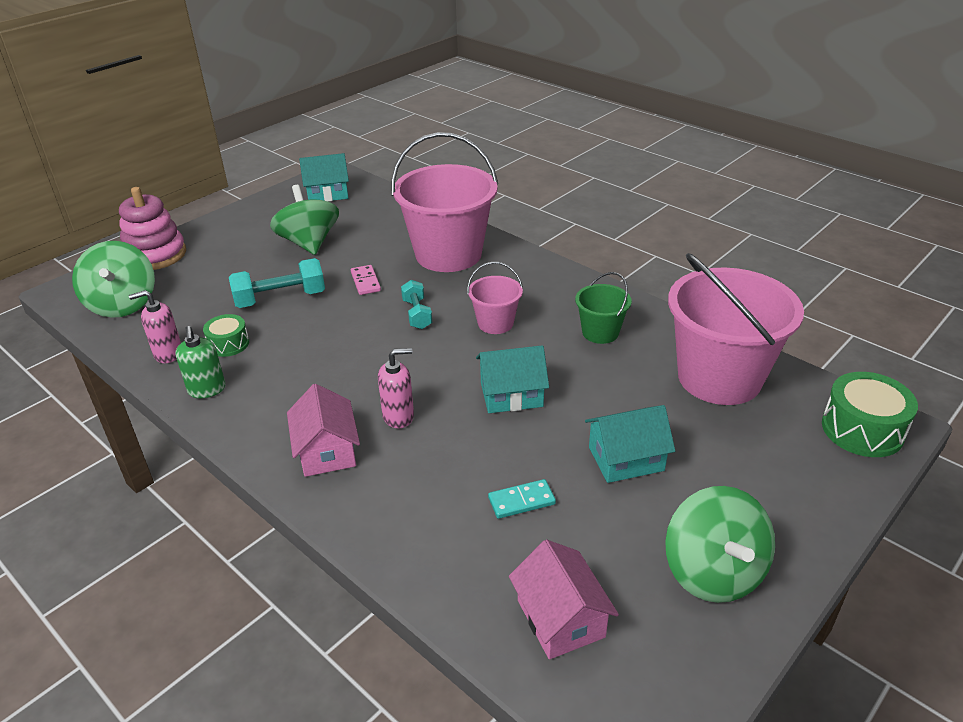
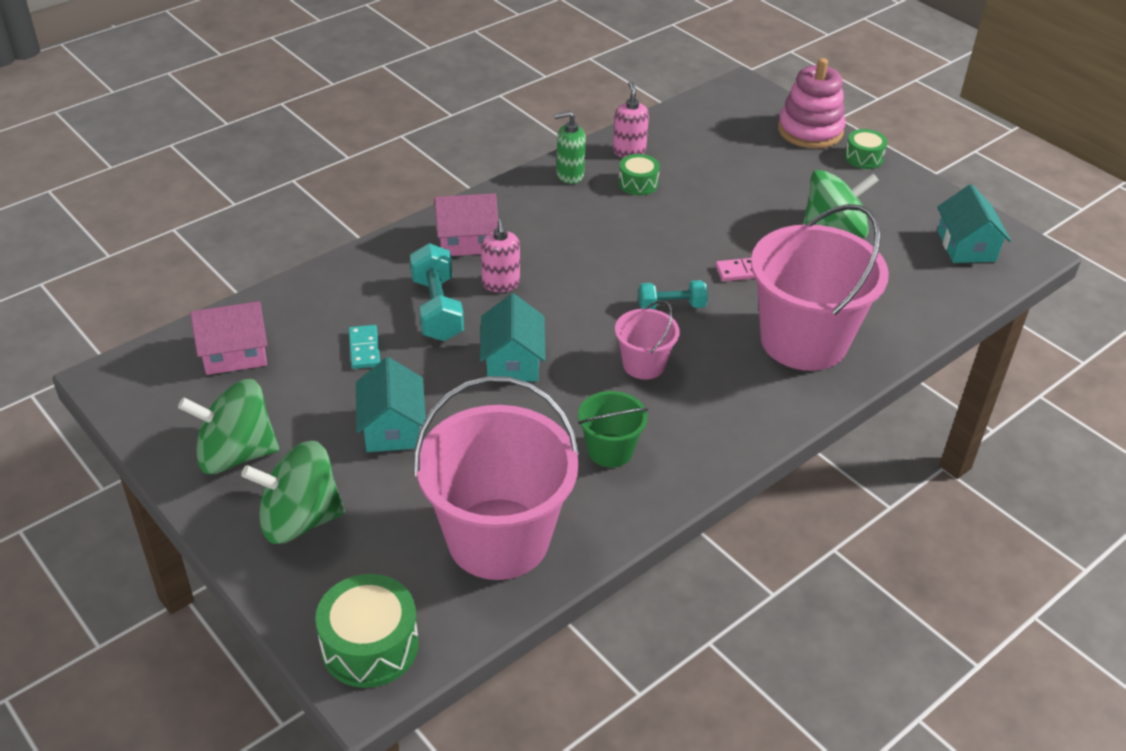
camera: 95 degrees right, 5 degrees up
green spinning top [72,241,155,318] -> green spinning top moved to [241,441,345,544]
turquoise dumbbell [229,258,325,308] -> turquoise dumbbell moved to [410,243,464,341]
none -> green drum [845,129,888,169]

